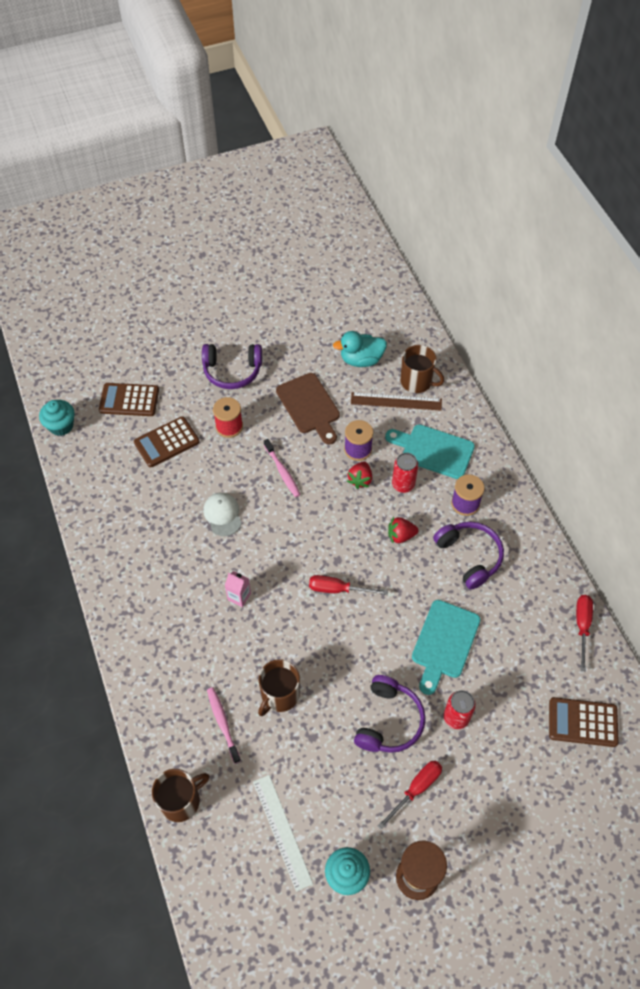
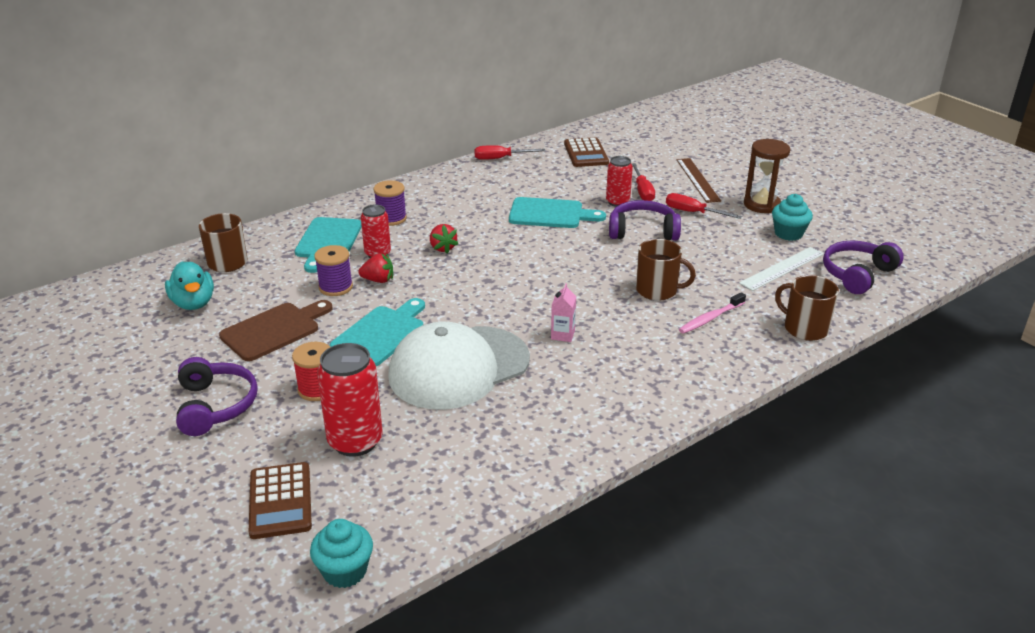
camera: 105 degrees left, 25 degrees down
brown calculator [134,416,200,467] -> red can [317,343,383,457]
white cap [203,493,242,536] -> white cap [388,321,530,410], size x2.30
pink toothbrush [264,439,301,497] -> turquoise cutting board [330,298,425,366]
red screwdriver [309,575,388,595] -> red screwdriver moved to [632,163,655,201]
brown ruler [351,392,442,411] -> brown ruler moved to [676,158,721,203]
purple headphones [433,522,504,590] -> purple headphones moved to [823,240,904,294]

